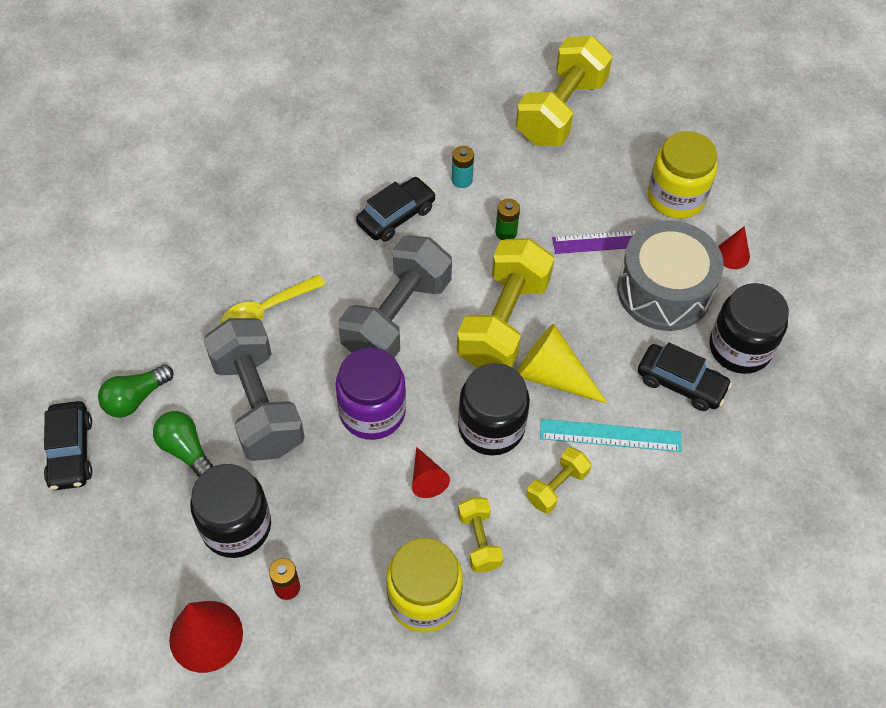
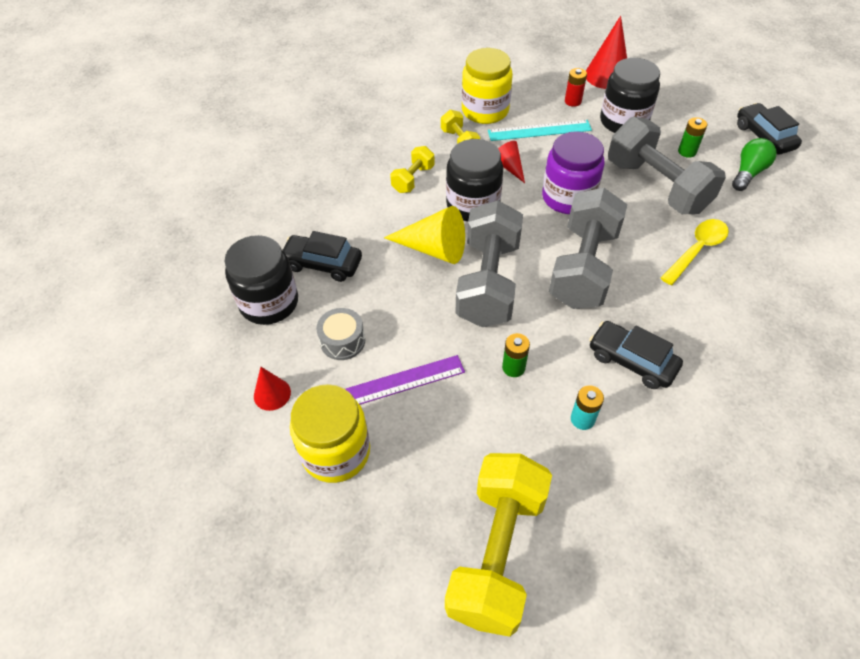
camera: 170 degrees right, 5 degrees down
green light bulb [153,411,213,477] -> green battery [678,117,707,158]
black car [356,177,436,242] -> black car turned 90 degrees clockwise [589,321,683,389]
yellow dumbbell [457,238,554,368] -> grey dumbbell [456,200,523,327]
turquoise ruler [540,419,682,452] -> turquoise ruler moved to [488,120,592,141]
grey drum [617,220,724,331] -> grey drum [316,308,365,360], size x0.48

